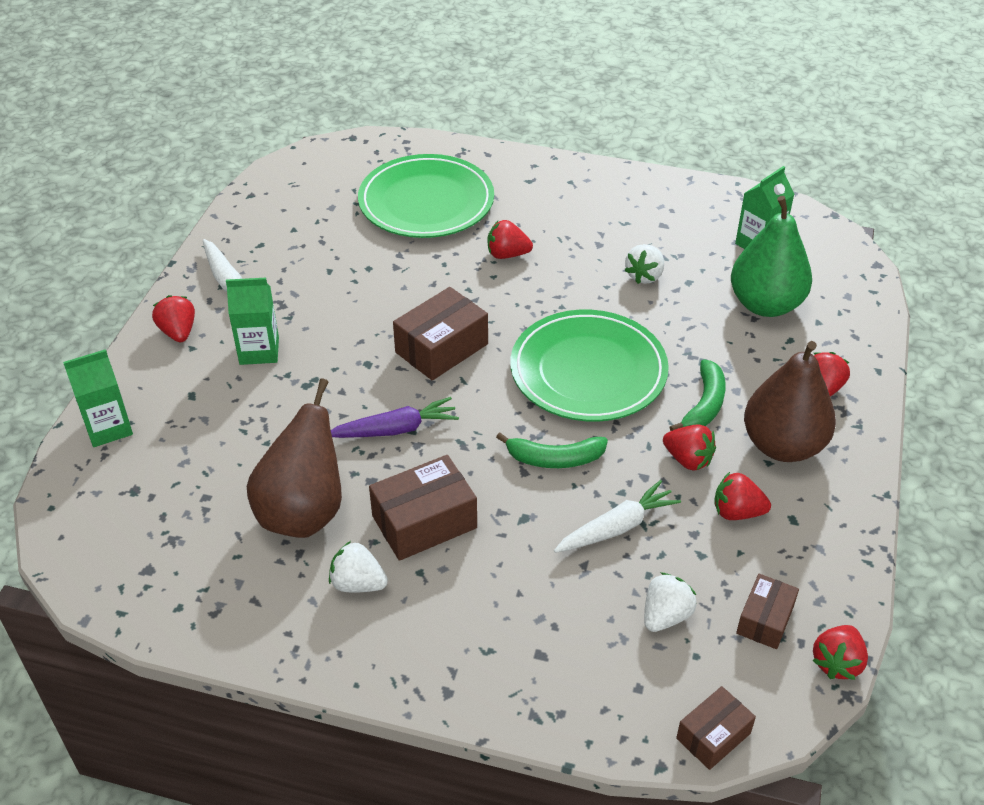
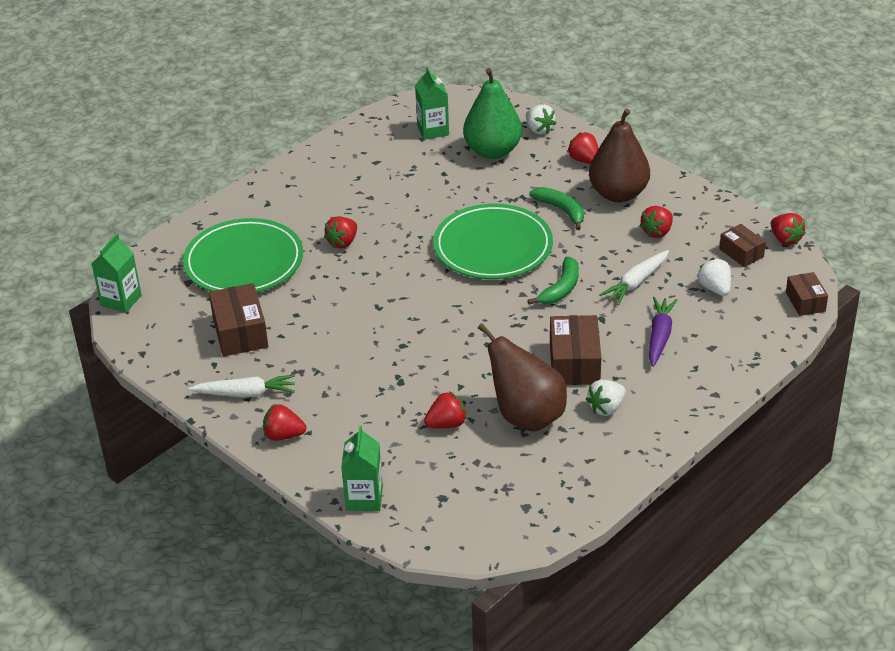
camera: 60 degrees left, 5 degrees down
green carton [226,278,279,365] -> green carton moved to [92,233,142,313]
purple carrot [331,397,459,438] -> purple carrot moved to [649,297,677,367]
brown box [393,287,488,380] -> brown box moved to [209,283,268,356]
white carrot [554,480,681,553] -> white carrot turned 135 degrees counterclockwise [599,250,669,305]
white strawberry [624,244,664,284] -> white strawberry moved to [526,104,556,134]
red strawberry [663,425,716,470] -> red strawberry moved to [424,391,467,428]

